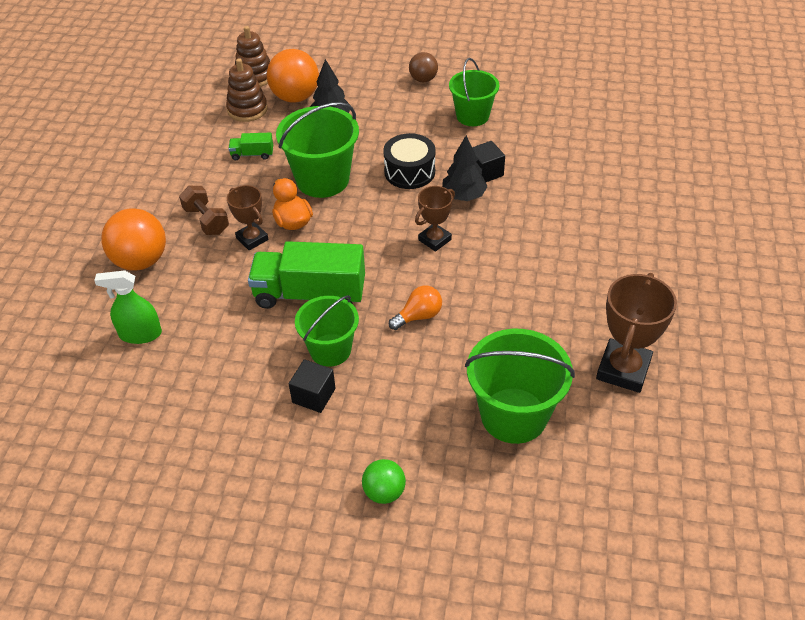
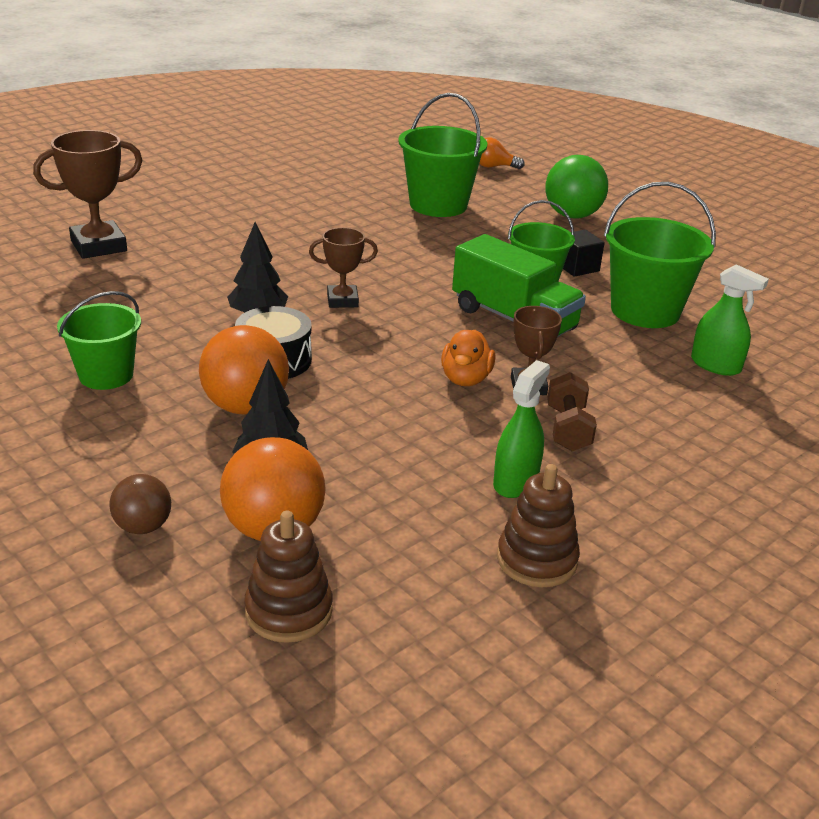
camera: 145 degrees left, 15 degrees down
orange ball [101,208,166,271] -> orange ball moved to [199,325,289,414]
brown stacking toy [226,58,268,122] -> brown stacking toy moved to [497,464,580,587]
green truck [228,133,273,160] -> none
green bucket [276,102,359,198] -> green bucket moved to [604,182,716,328]
green ball [362,459,406,504] -> green ball [545,155,608,219], size x1.73
orange light bulb [389,286,442,330] -> orange light bulb moved to [479,138,525,169]
brown ball [409,52,438,82] -> brown ball moved to [110,474,171,534]
black cube [472,141,505,182] -> none
brown trophy [596,273,677,393] -> brown trophy moved to [33,130,143,259]
none -> green spray bottle [493,360,550,498]

